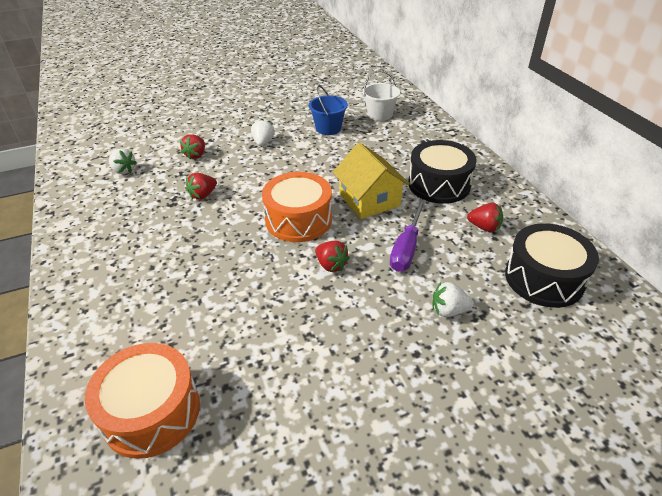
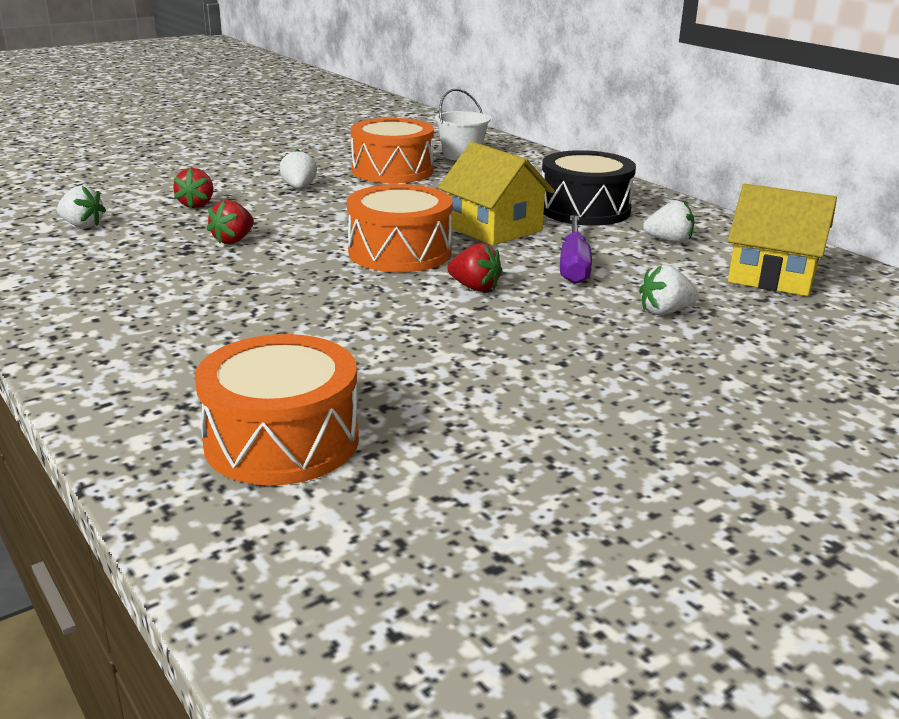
camera: 15 degrees left, 15 degrees down
blue bucket [309,85,348,135] -> orange drum [351,118,434,183]
red strawberry [467,203,503,232] -> white strawberry [643,200,694,243]
black drum [505,223,599,308] -> yellow house [728,184,837,296]

